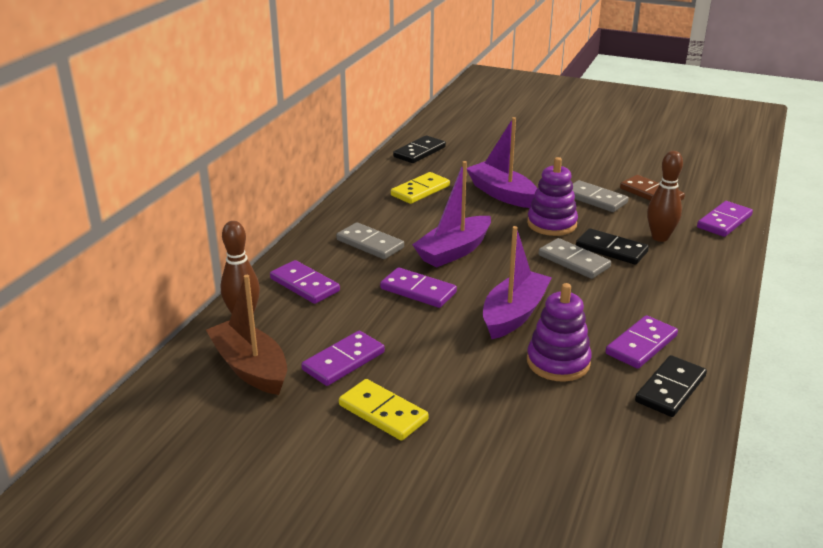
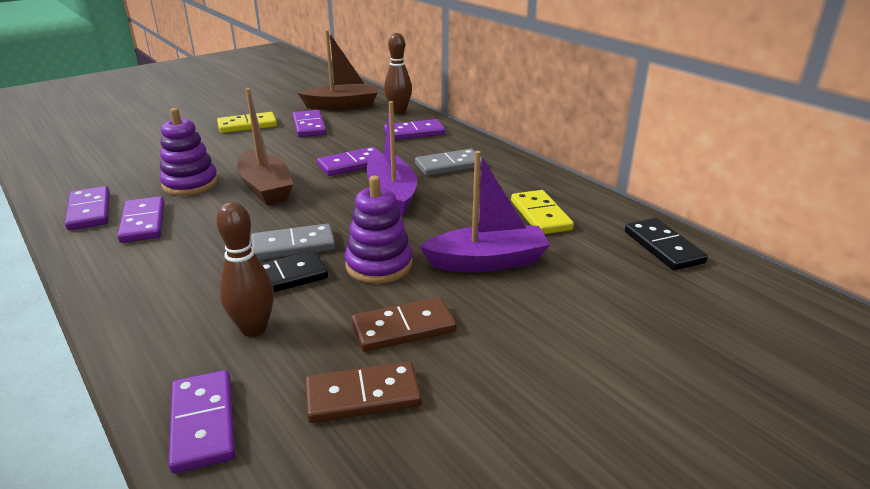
camera: 120 degrees right, 0 degrees up
purple boat [483,226,552,339] -> brown boat [237,88,293,206]
grey domino [572,180,629,212] -> brown domino [351,297,457,352]
black domino [635,355,707,417] -> purple domino [65,186,110,230]

